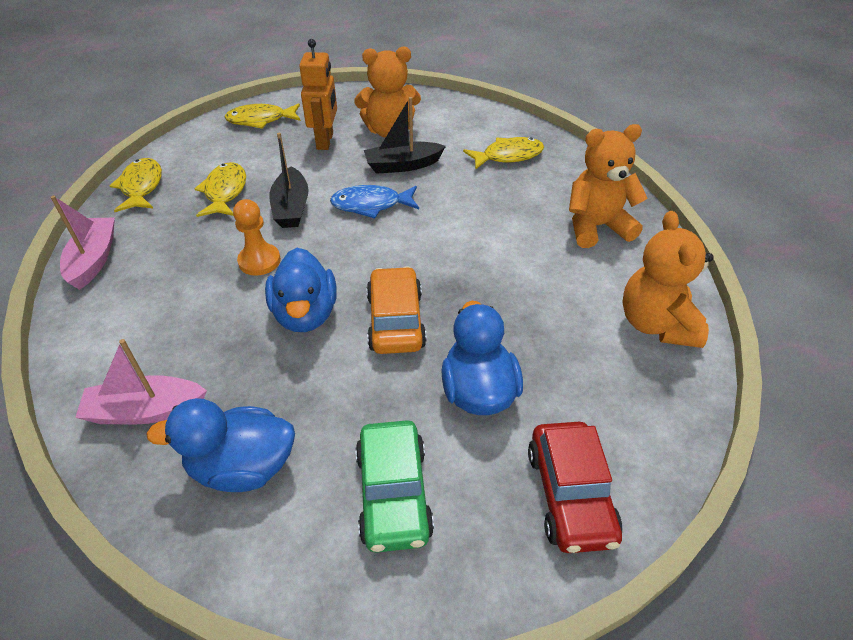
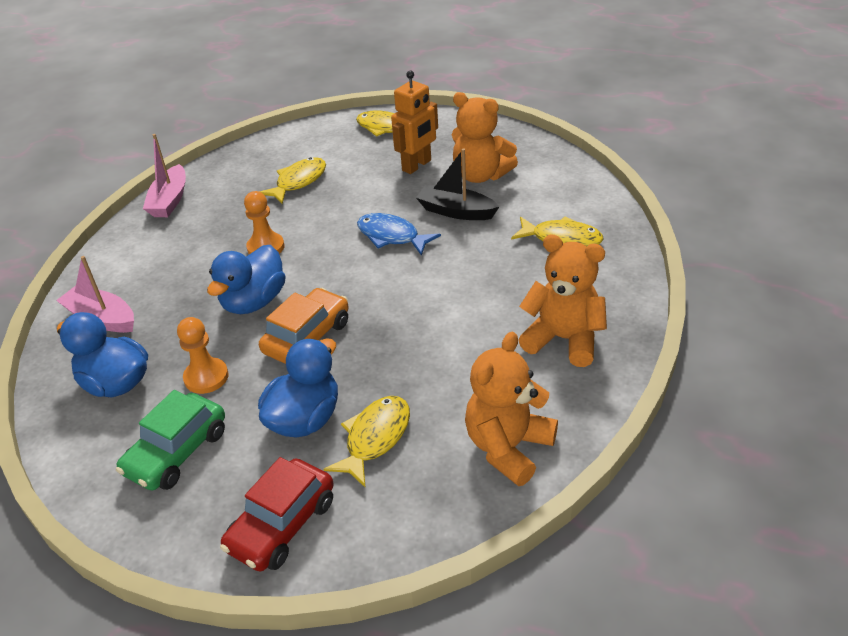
camera: 40 degrees right, 5 degrees down
pink boat [50,196,115,290] -> pink boat turned 150 degrees clockwise [143,134,186,217]
yellow fish [110,158,162,212] -> yellow fish moved to [324,396,410,487]
black boat [269,133,309,228] -> none
none -> orange pawn [177,317,229,394]

